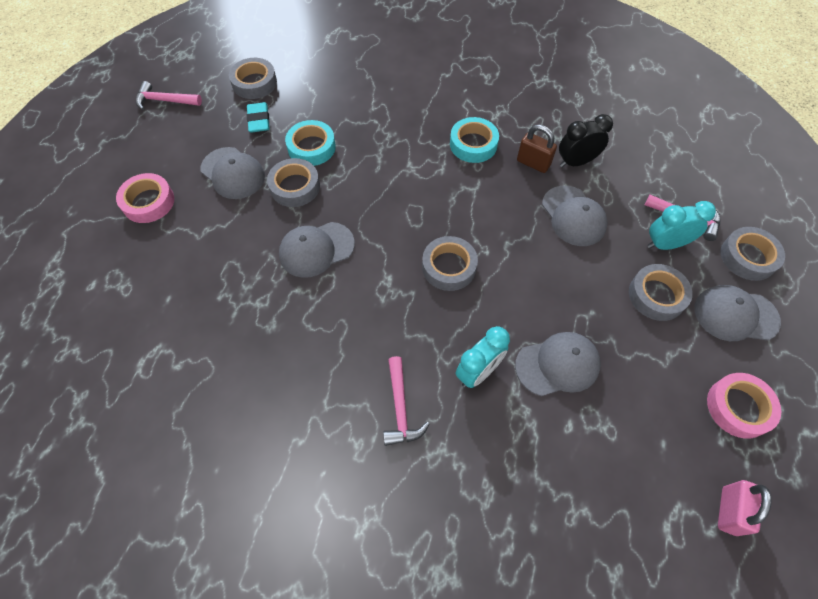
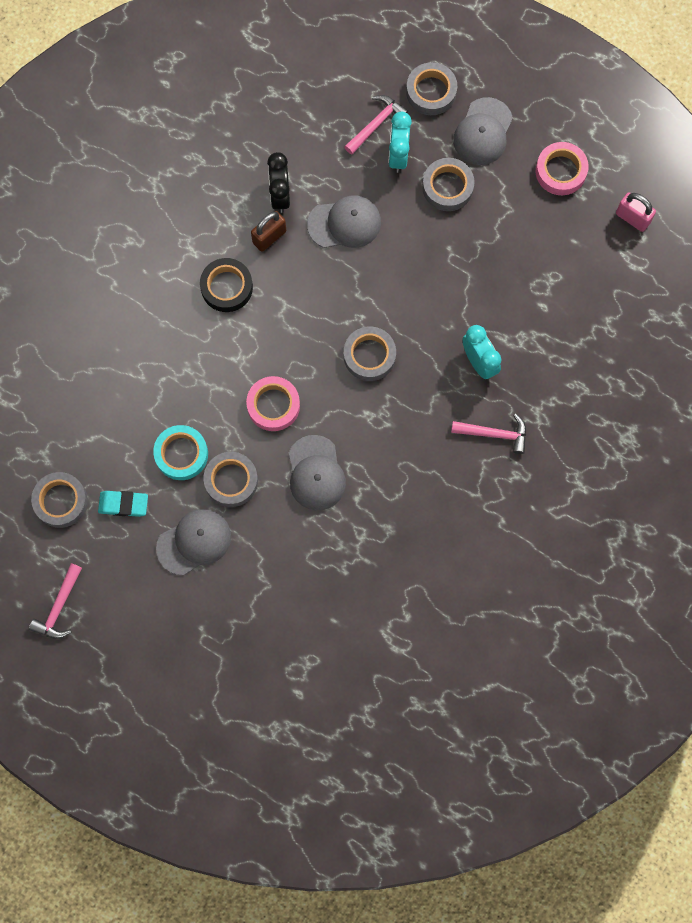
camera: 75 degrees left, 15 degrees up
pink tape [116,173,174,223] -> pink tape moved to [246,376,300,431]
turquoise tape [450,117,499,163] -> black tape [200,258,253,312]
grey cap [515,332,601,396] -> none

